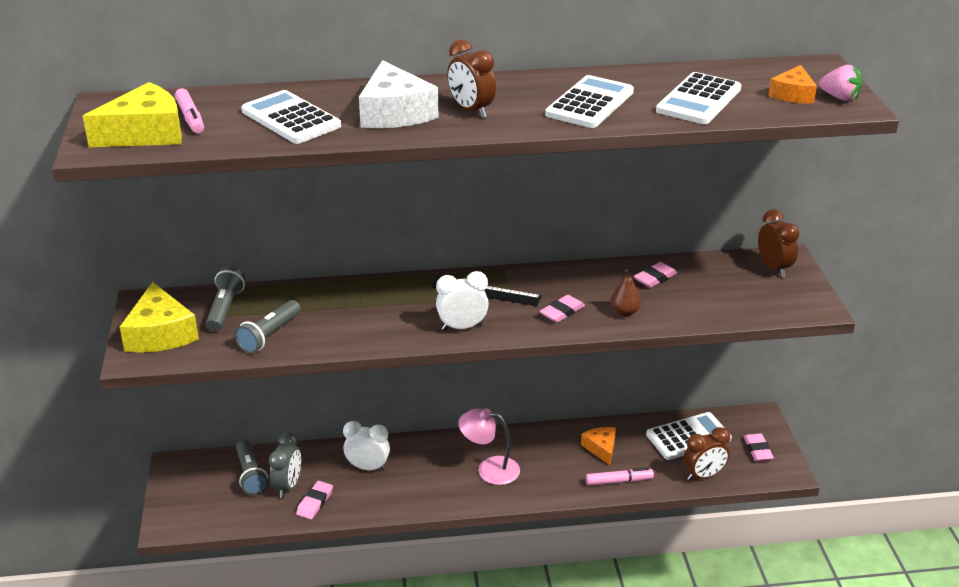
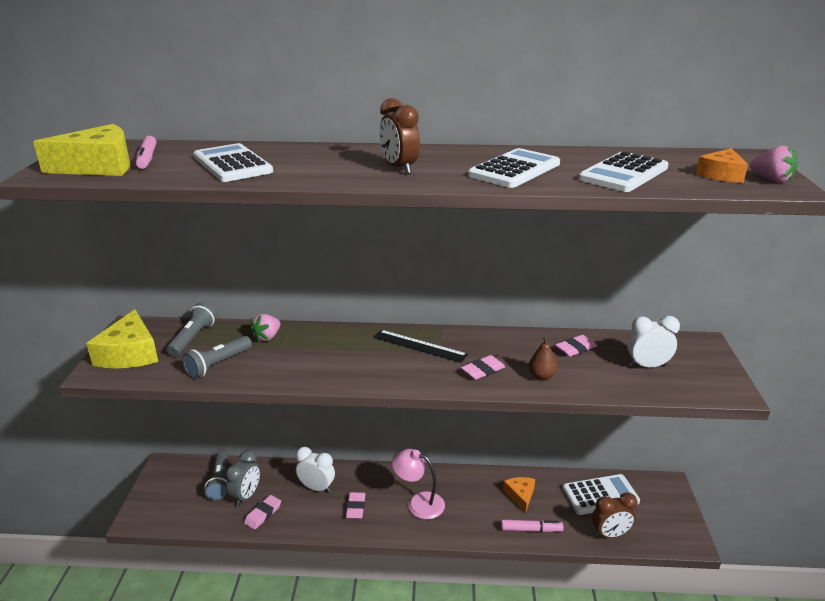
camera: 10 degrees right, 5 degrees down
white cheese [359,60,439,128] -> none
white clock [436,271,489,331] -> white clock moved to [627,316,680,367]
pink eraser [743,433,774,461] -> pink eraser moved to [346,492,366,519]
brown clock [758,210,799,277] -> none
none -> pink strawberry [250,314,281,343]

